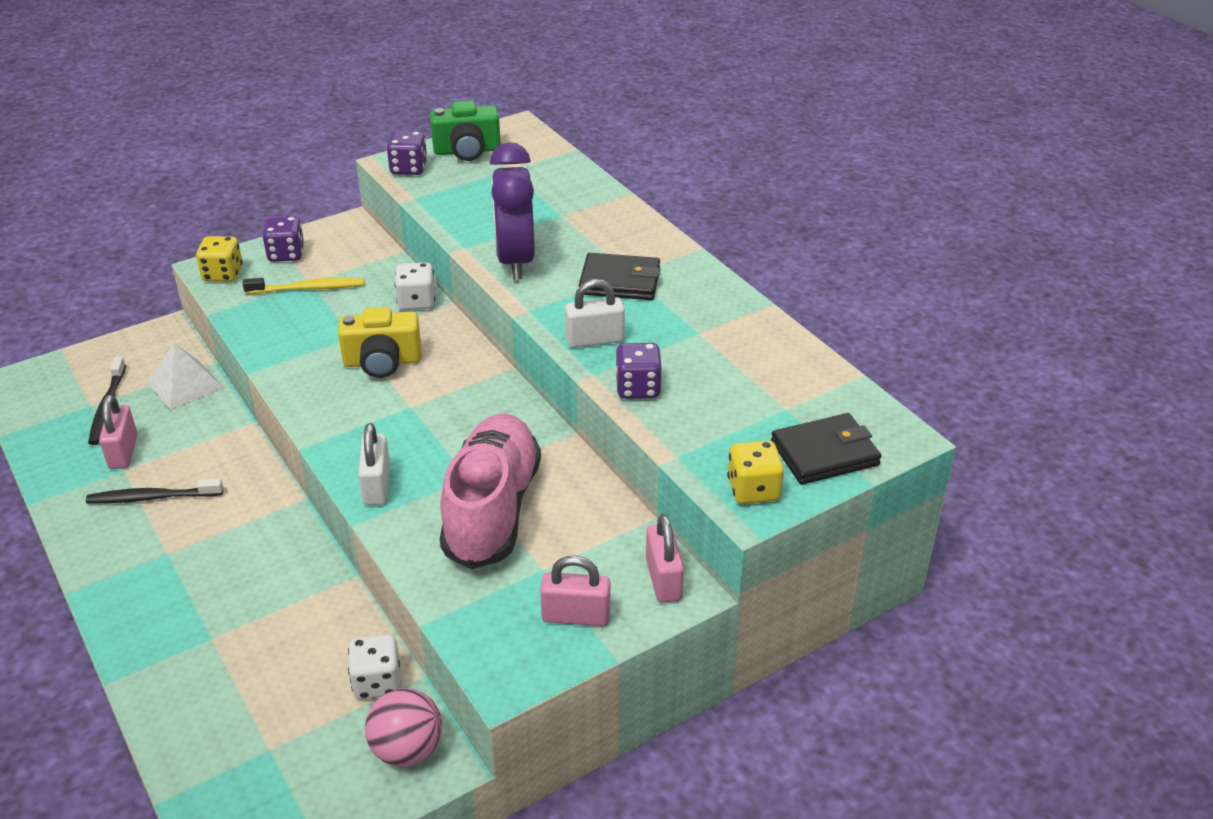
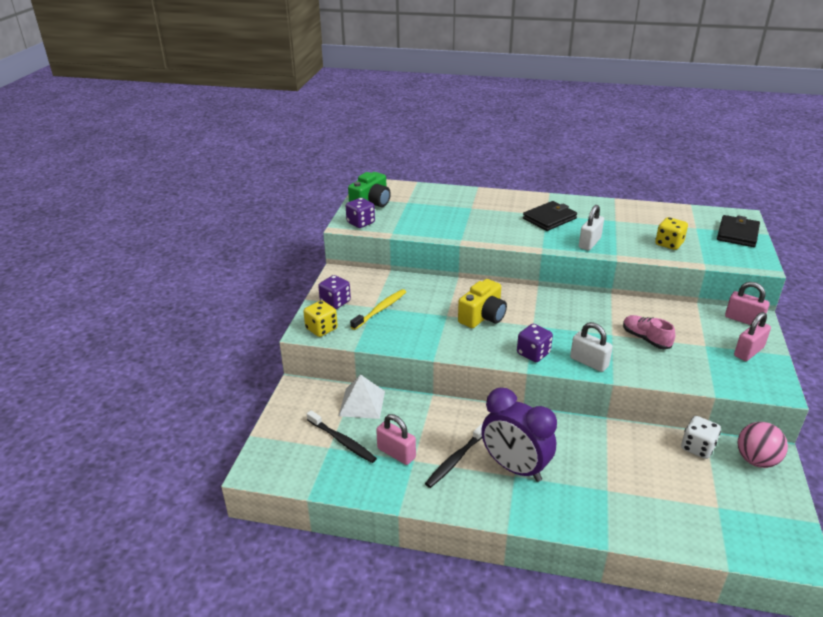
camera: 45 degrees left, 5 degrees down
white dice [394,263,435,310] -> none
pink shoe [440,413,541,569] -> pink shoe [623,315,675,349], size x0.48
purple clock [490,142,535,279] -> purple clock moved to [481,388,557,482]
purple dice [615,343,662,399] -> purple dice moved to [517,324,553,362]
yellow dice [727,440,784,504] -> yellow dice moved to [655,217,688,250]

